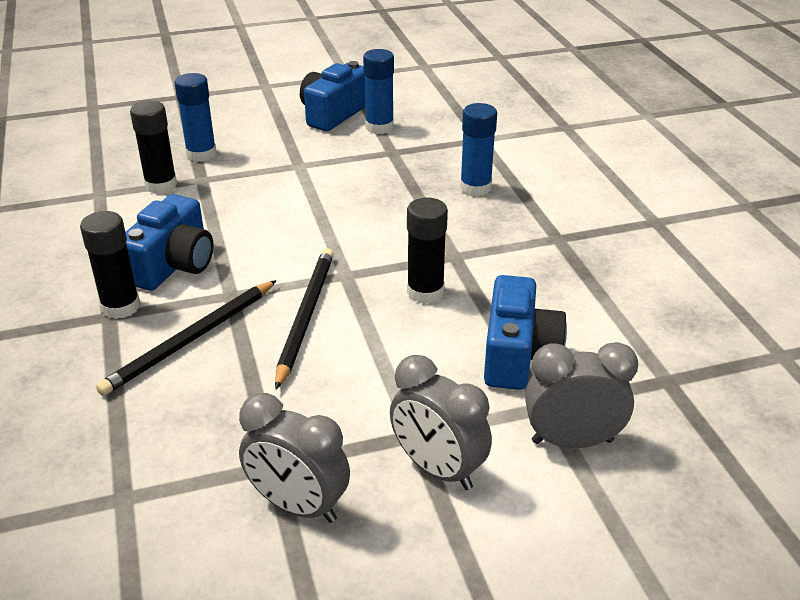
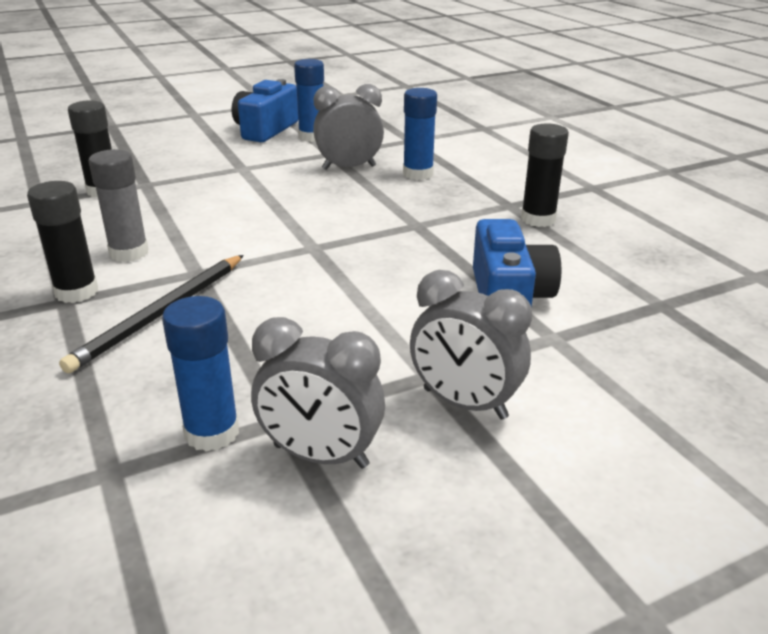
camera: 10 degrees left, 5 degrees down
blue camera [125,194,213,291] -> grey glue stick [89,149,149,262]
blue glue stick [174,73,217,162] -> blue glue stick moved to [162,296,239,452]
black pencil [275,248,334,389] -> none
black glue stick [407,198,448,304] -> black glue stick moved to [521,123,569,227]
grey clock [525,342,638,448] -> grey clock moved to [313,84,384,170]

